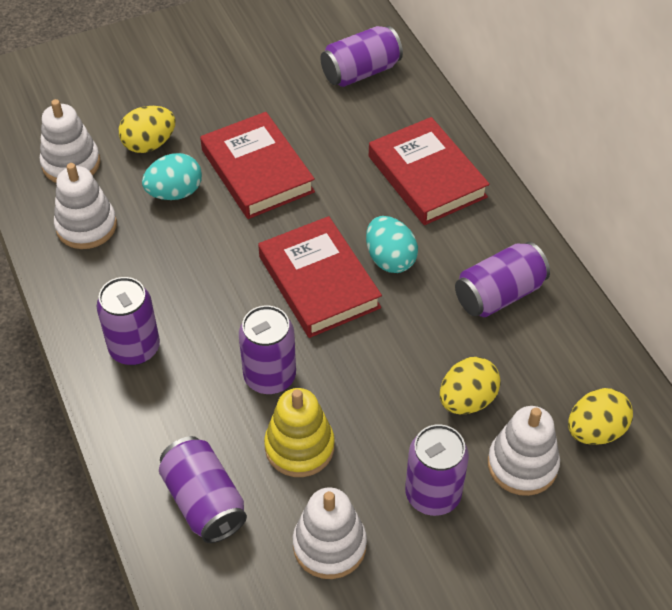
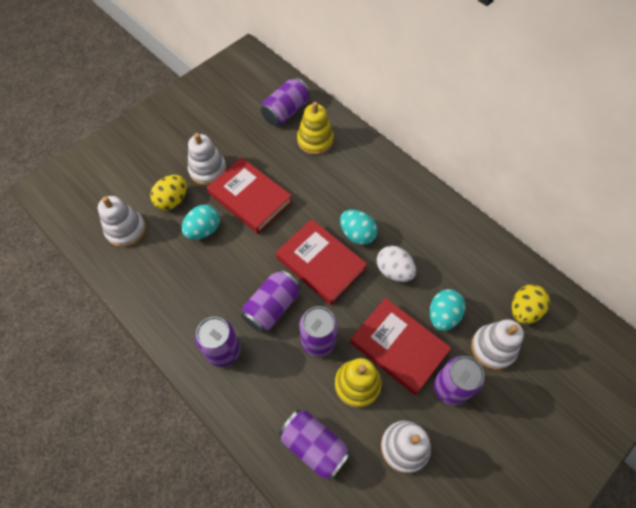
camera: 20 degrees left, 10 degrees up
white stacking toy [54,163,117,249] -> white stacking toy moved to [188,133,227,185]
red book [369,117,490,225] -> red book moved to [350,298,451,395]
yellow egg [440,357,501,414] -> turquoise egg [430,289,465,331]
purple can [455,242,550,317] -> purple can moved to [241,270,301,333]
none -> yellow stacking toy [297,102,334,155]
none -> white egg [377,246,416,282]

